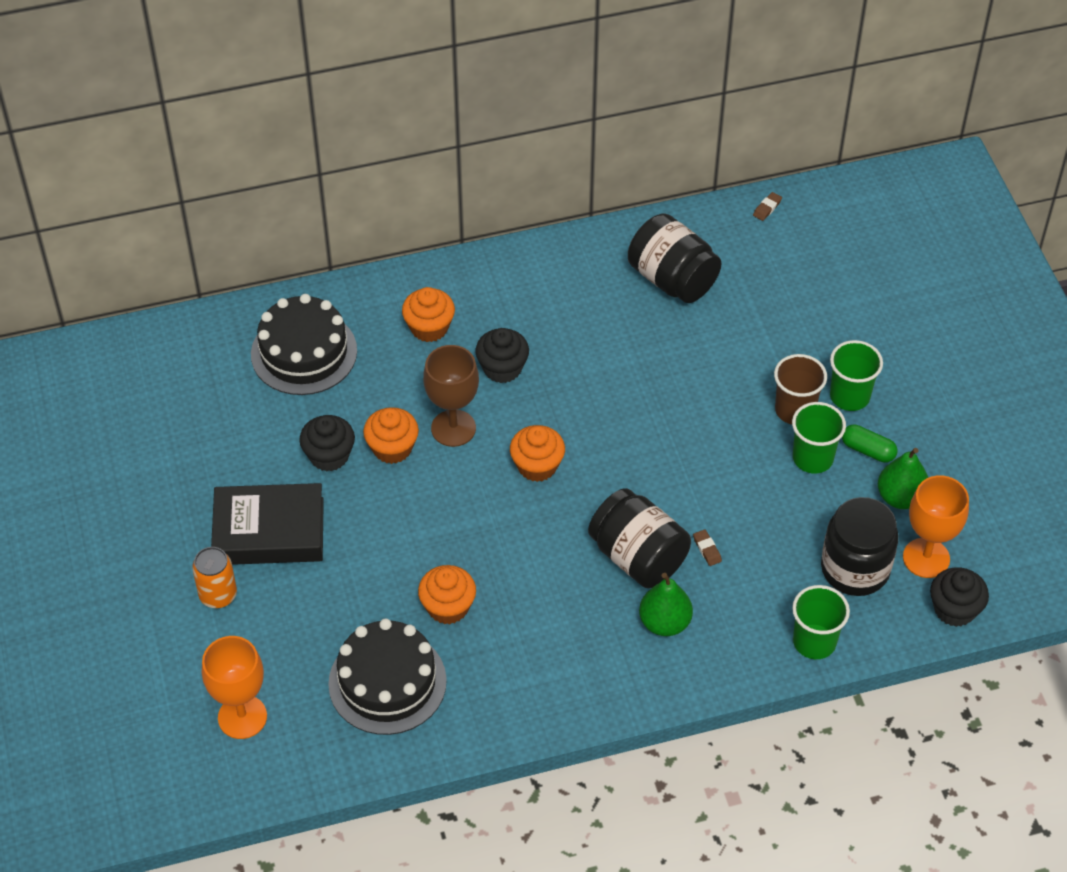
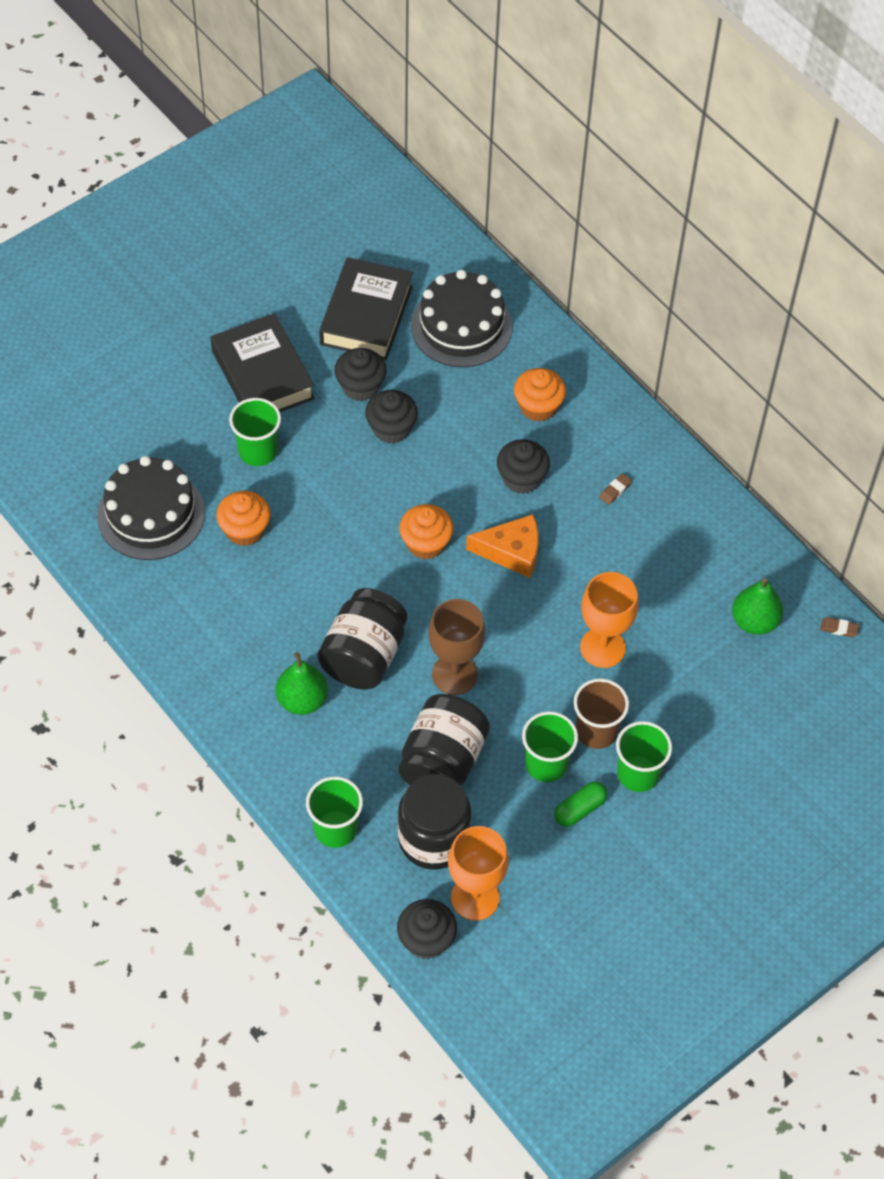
camera: 65 degrees right, 5 degrees up
orange can [192,547,237,608] -> none
orange goblet [202,636,267,739] -> orange goblet moved to [580,572,638,668]
orange cupcake [363,407,419,464] -> black cupcake [365,390,418,444]
brown goblet [423,345,479,447] -> brown goblet moved to [428,599,485,695]
black jar [628,214,722,303] -> black jar moved to [398,694,490,785]
brown eraser [693,529,722,566] -> brown eraser moved to [599,473,632,505]
green capsule [842,425,898,463] -> green capsule turned 45 degrees clockwise [554,781,608,827]
green pear [878,448,928,509] -> green pear moved to [732,578,783,635]
none -> green cup [229,398,281,466]
none -> black book [319,257,413,360]
none -> orange cheese [466,514,539,578]

